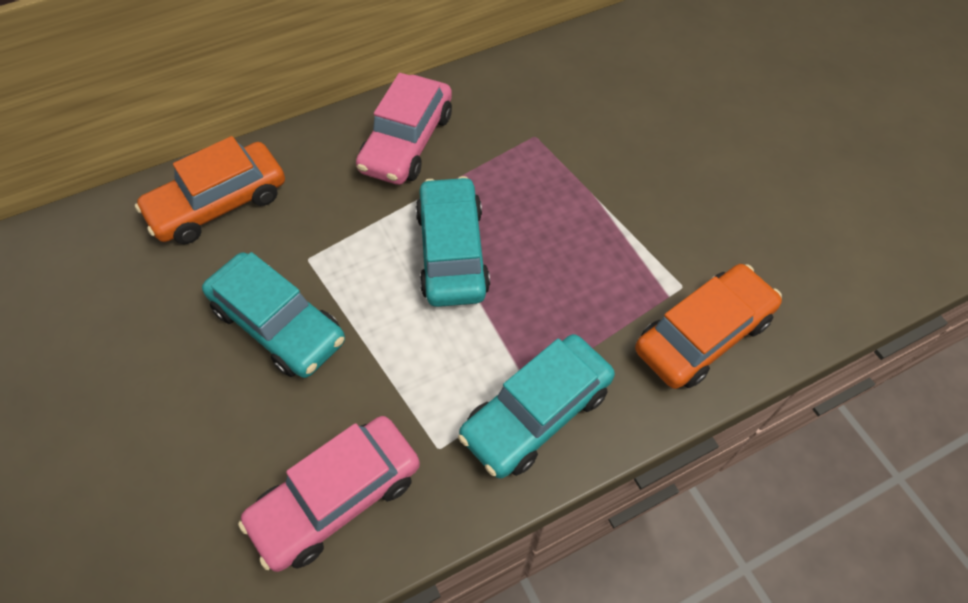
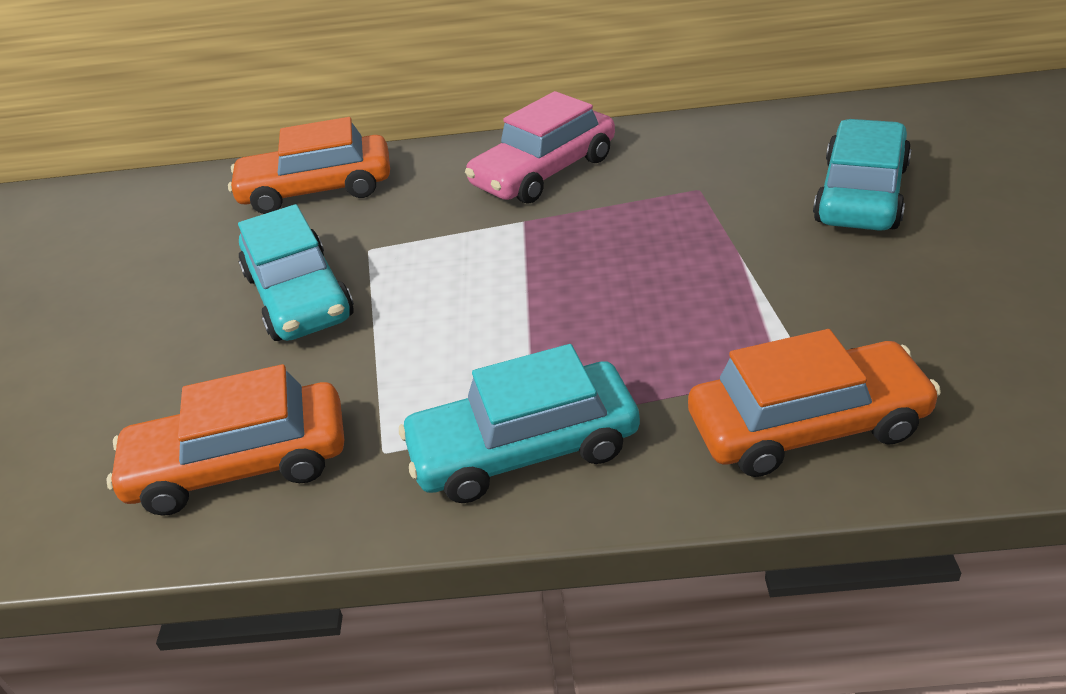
camera: 30 degrees right, 20 degrees down
pink car [238,416,420,572] -> orange car [106,364,344,516]
turquoise car [415,176,490,307] -> turquoise car moved to [813,119,911,231]

